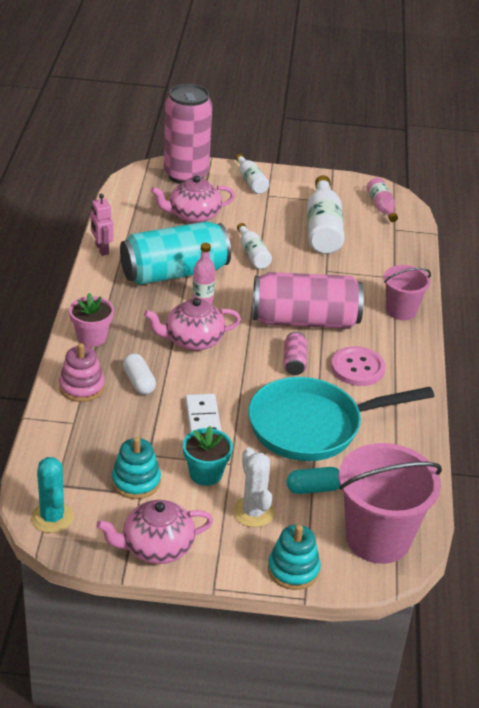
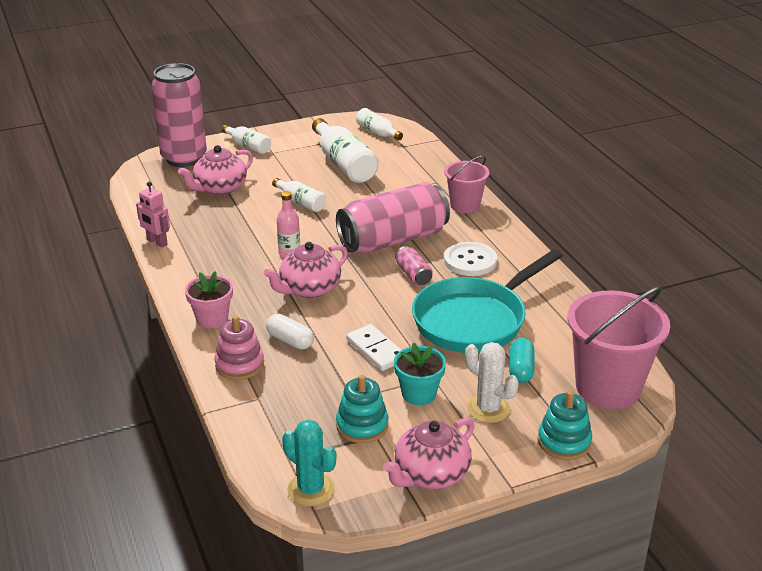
camera: 25 degrees left, 5 degrees down
turquoise can [120,221,231,285] -> none
turquoise capsule [287,467,340,494] -> turquoise capsule turned 45 degrees counterclockwise [509,338,534,383]
pink button [331,346,385,386] -> white button [444,242,497,276]
pink bottle [367,178,398,222] -> white bottle [356,108,403,141]

